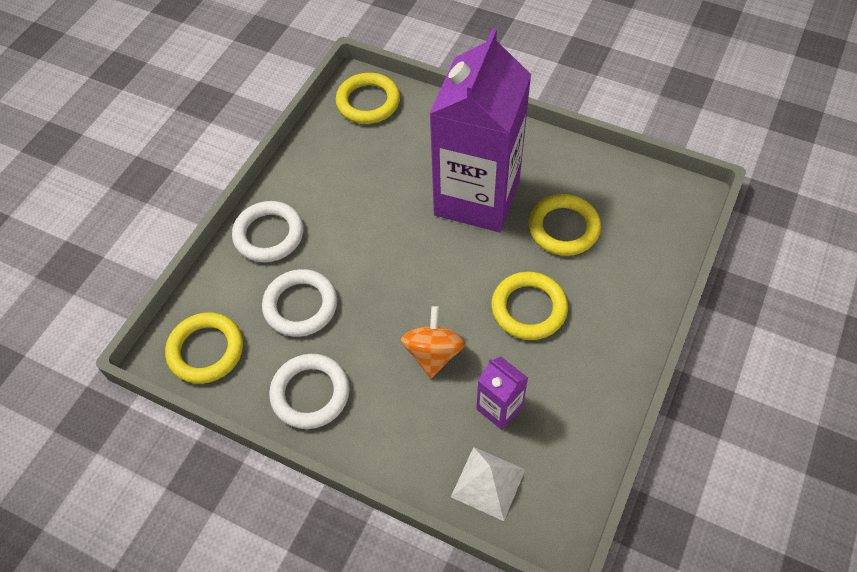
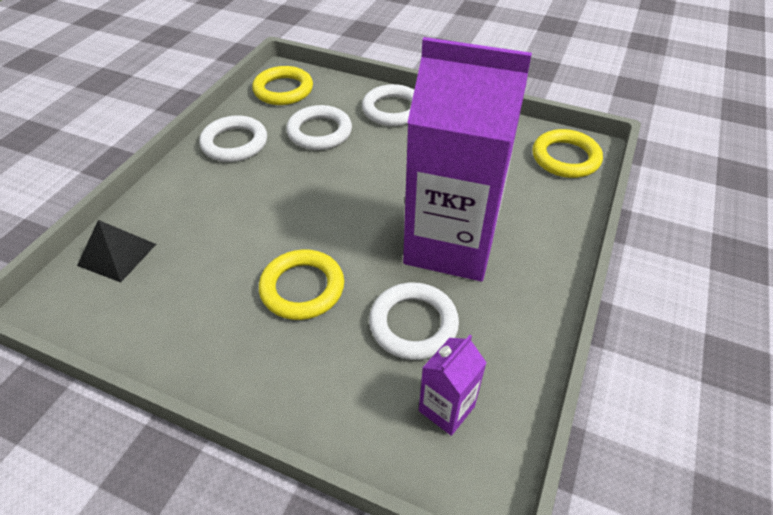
camera: 85 degrees right, 10 degrees down
orange spinning top [401,306,465,378] -> none
white pyramid [451,447,526,521] -> black pyramid [77,220,156,282]
purple carton [477,356,528,430] -> purple carton moved to [419,335,487,436]
yellow ring [529,194,601,256] -> white ring [369,282,459,360]

